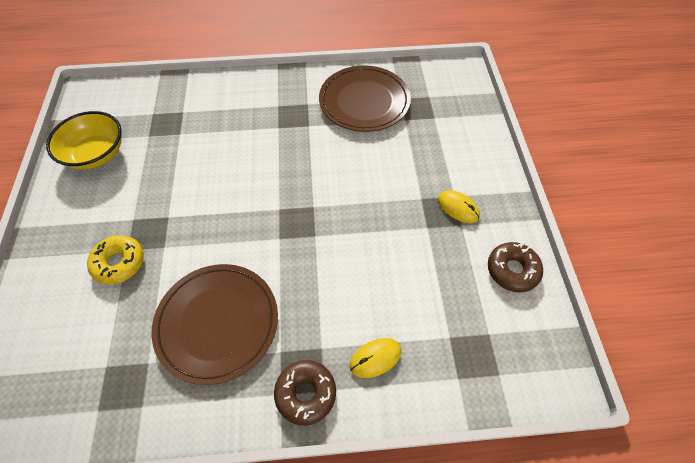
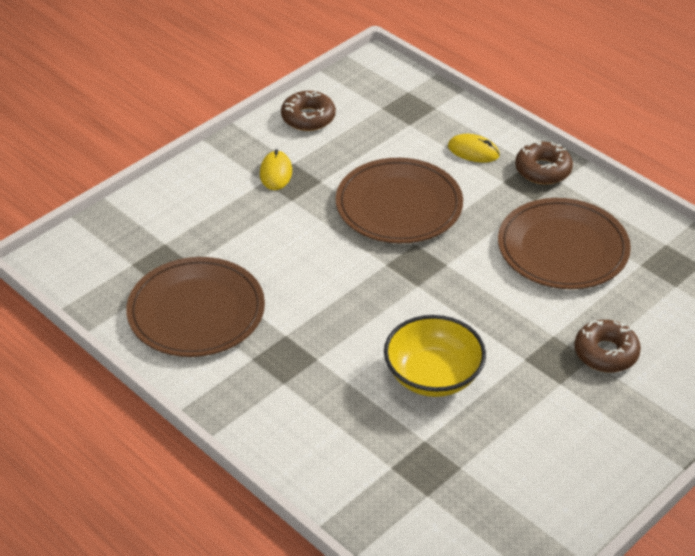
camera: 130 degrees left, 15 degrees down
yellow bowl [46,111,122,170] -> yellow bowl moved to [384,315,486,397]
yellow donut [87,235,144,285] -> brown donut [574,320,641,372]
none -> brown plate [336,158,463,243]

